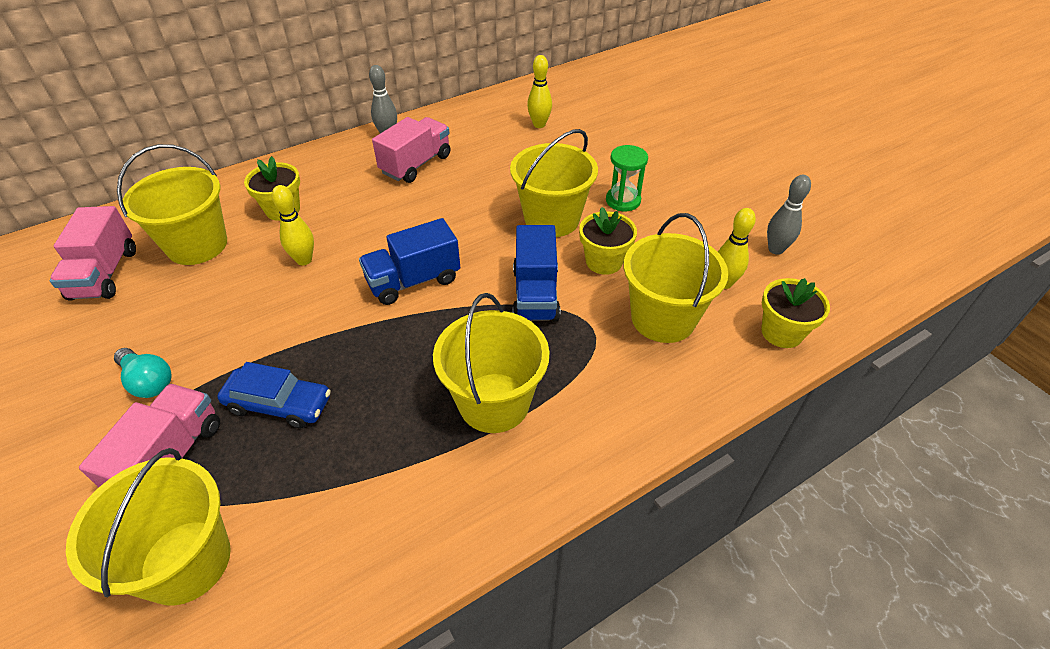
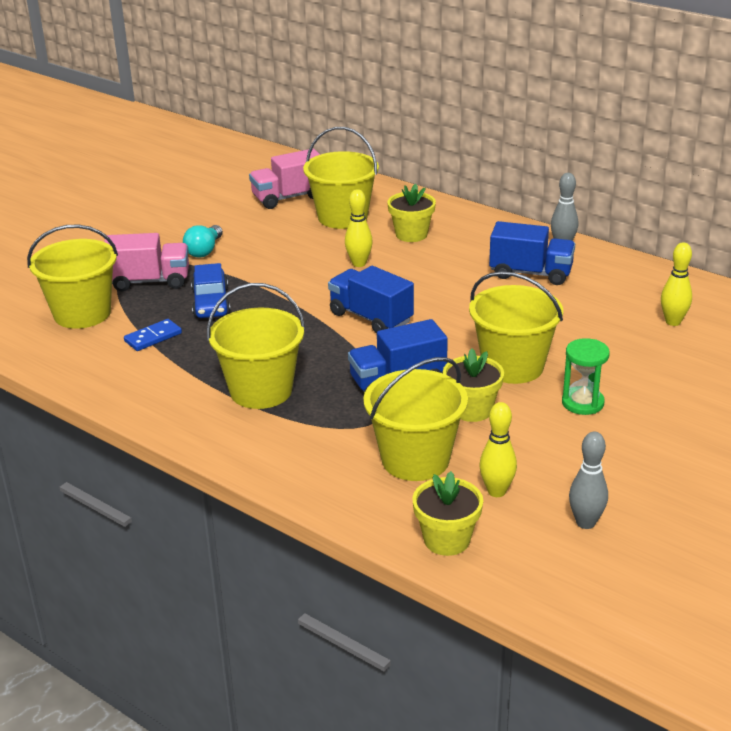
camera: 70 degrees right, 15 degrees down
pink truck [372,117,450,183] -> blue truck [489,221,575,285]
none -> blue domino [124,319,182,351]

